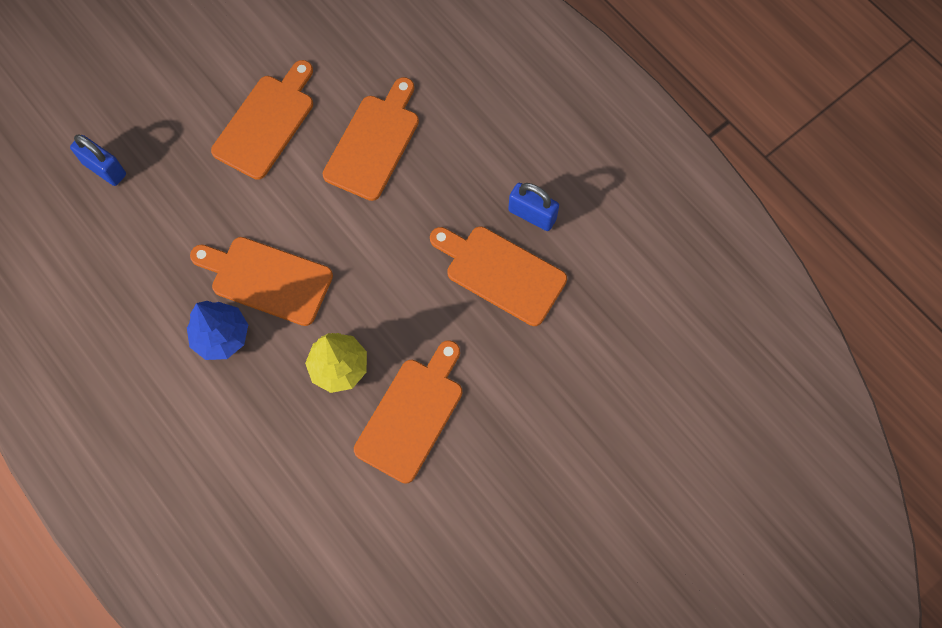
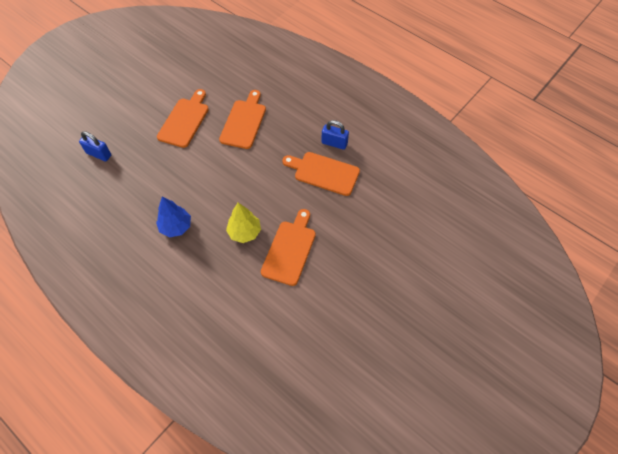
camera: 10 degrees left, 10 degrees down
orange cutting board [190,237,333,326] -> none

